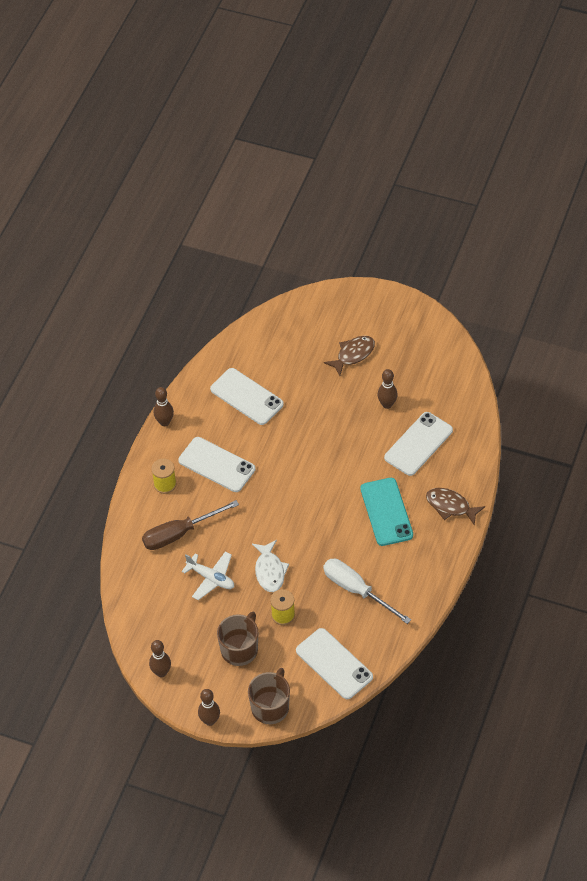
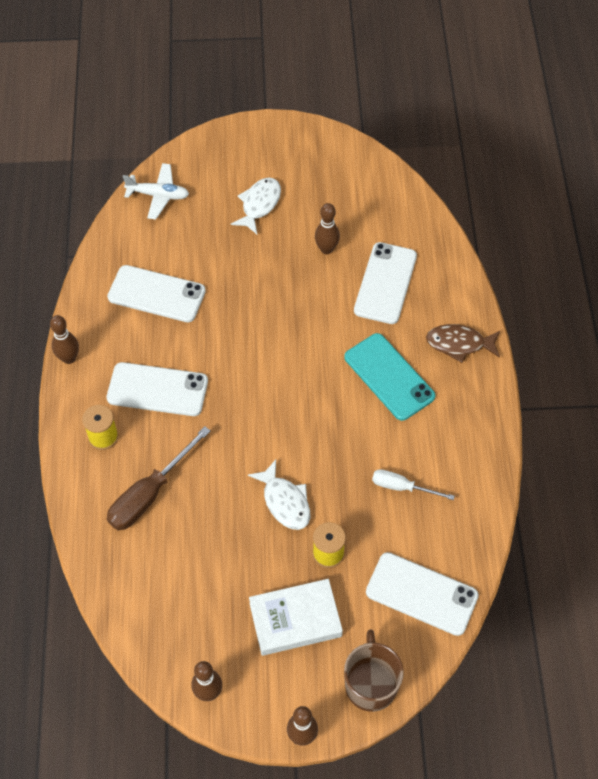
camera: 25 degrees left, 5 degrees up
white plane [182,552,234,600] -> white plane moved to [123,163,189,219]
brown mug [217,612,258,666] -> white book [249,579,343,656]
white screwdriver [323,559,411,624] -> white screwdriver [372,469,455,500], size x0.60
brown fish [324,336,375,376] -> white fish [231,177,281,234]

